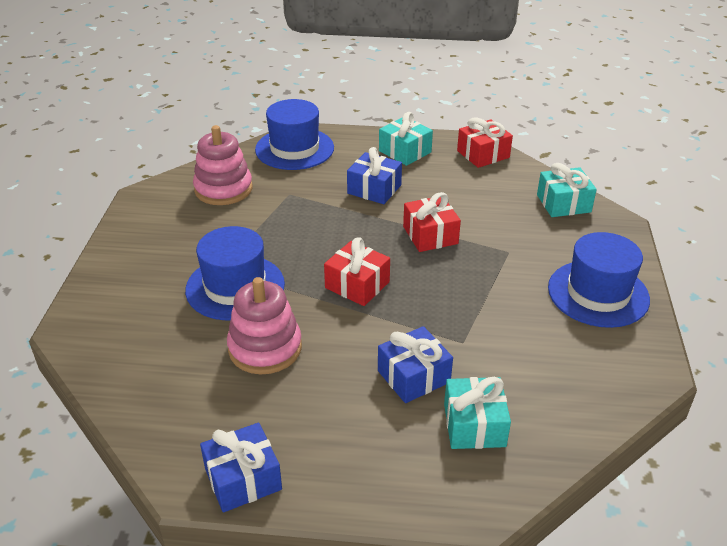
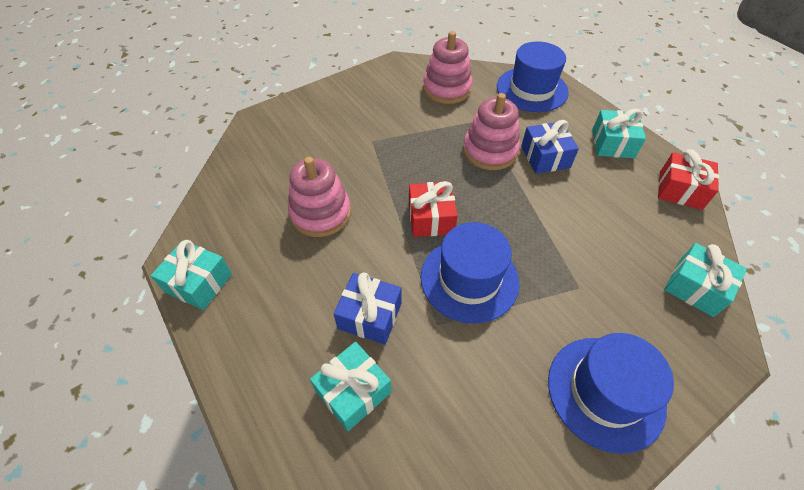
camera: 50 degrees right, 15 degrees up
blue hat [185,226,285,320] -> blue hat moved to [421,222,519,324]
blue gift [200,423,282,513] -> turquoise gift [151,240,232,310]
red gift [403,192,461,252] -> none
none -> pink stacking toy [463,93,520,170]

